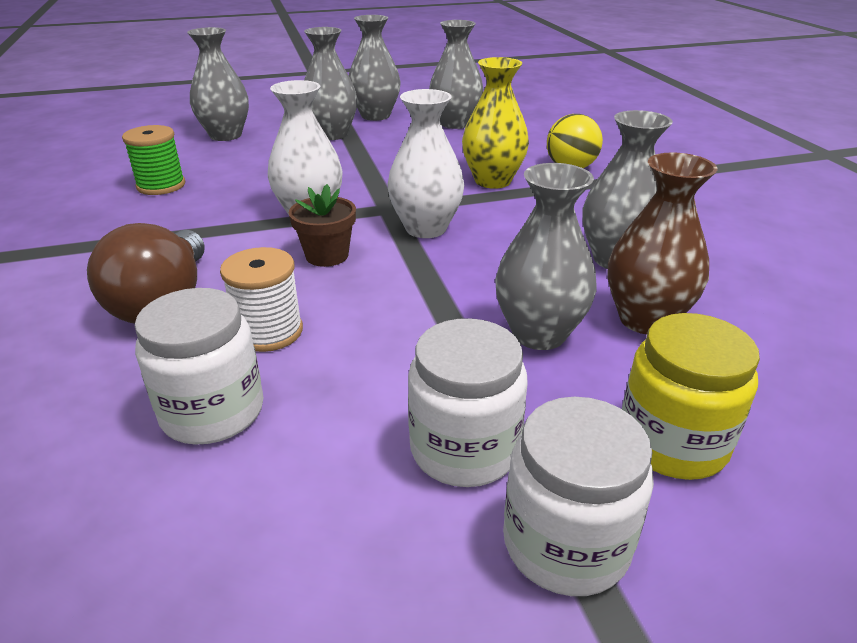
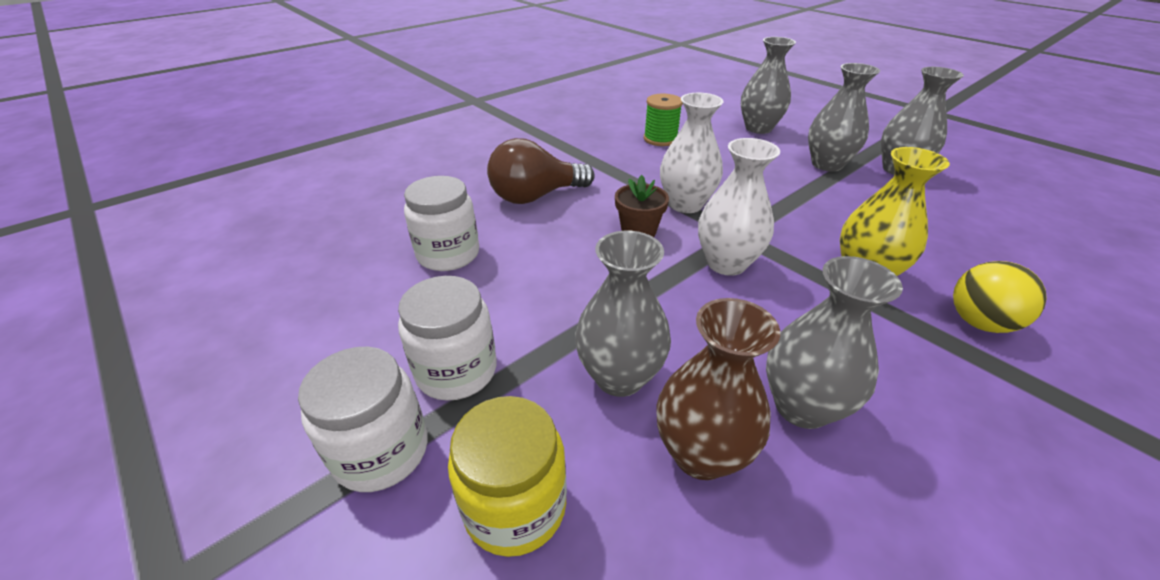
camera: 65 degrees right, 5 degrees up
white spool [220,247,303,352] -> none
grey vase [429,20,483,129] -> none

